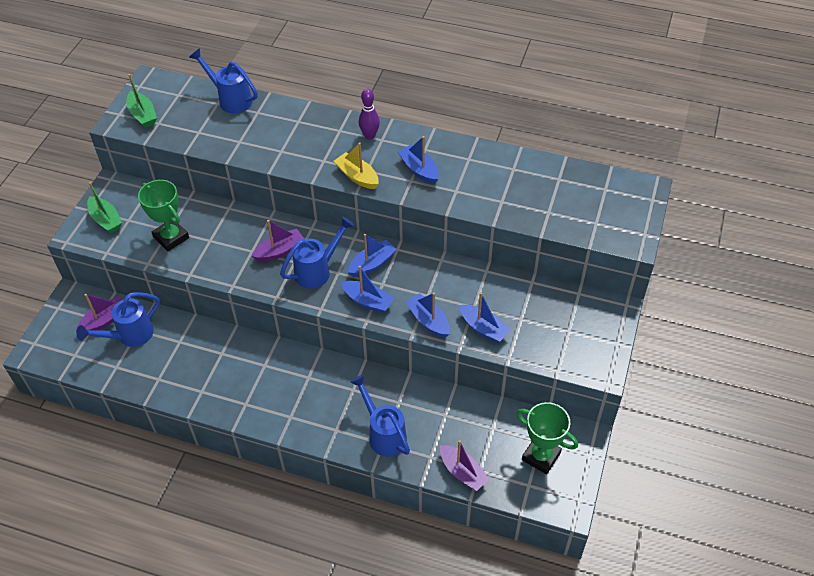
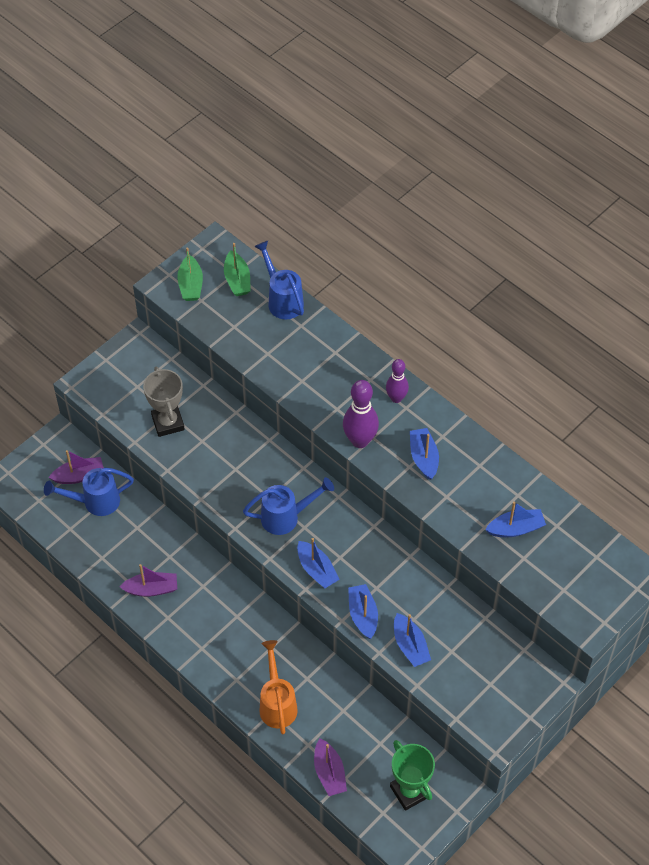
camera: 25 degrees right, 5 degrees up
green boat [87,182,122,233] -> green boat moved to [224,243,251,296]
green trophy [138,180,189,251] -> grey trophy [143,366,185,437]
purple boat [252,220,304,262] -> purple boat moved to [119,564,177,597]
yellow boat [334,143,379,189] -> purple bowling pin [343,380,379,448]
blue boat [348,234,397,277] -> blue boat moved to [485,502,546,537]
blue watering can [350,374,410,457] -> orange watering can [260,640,298,734]

